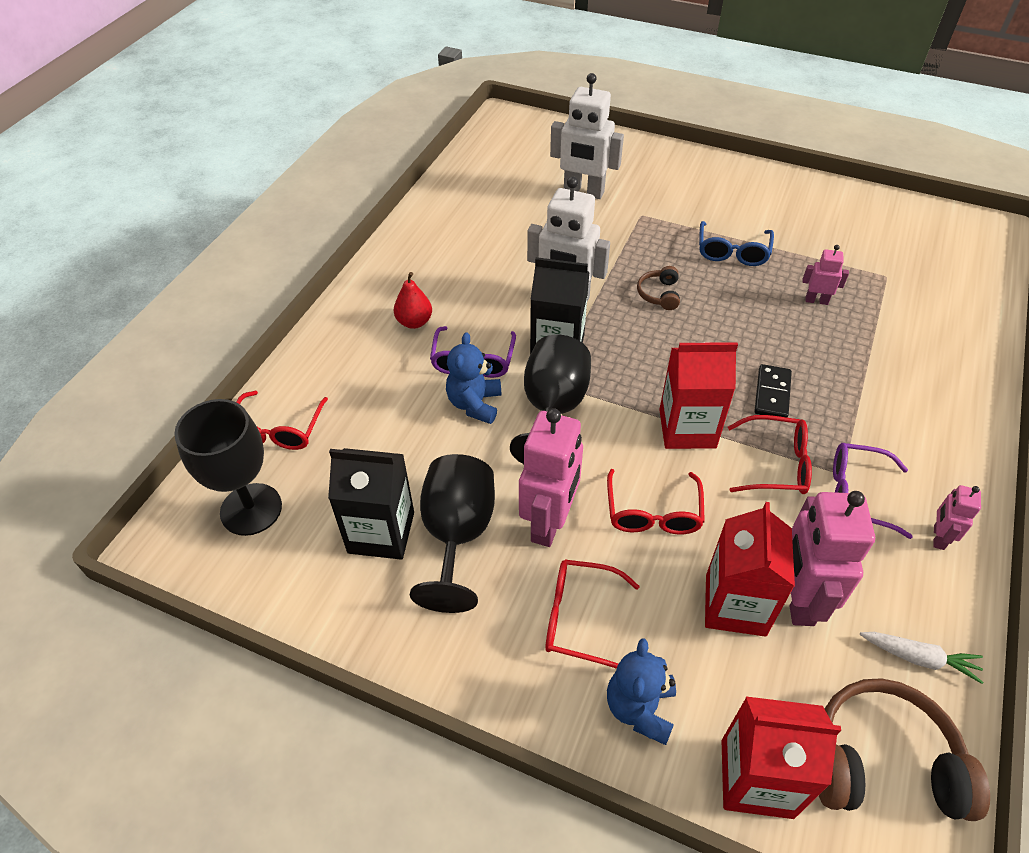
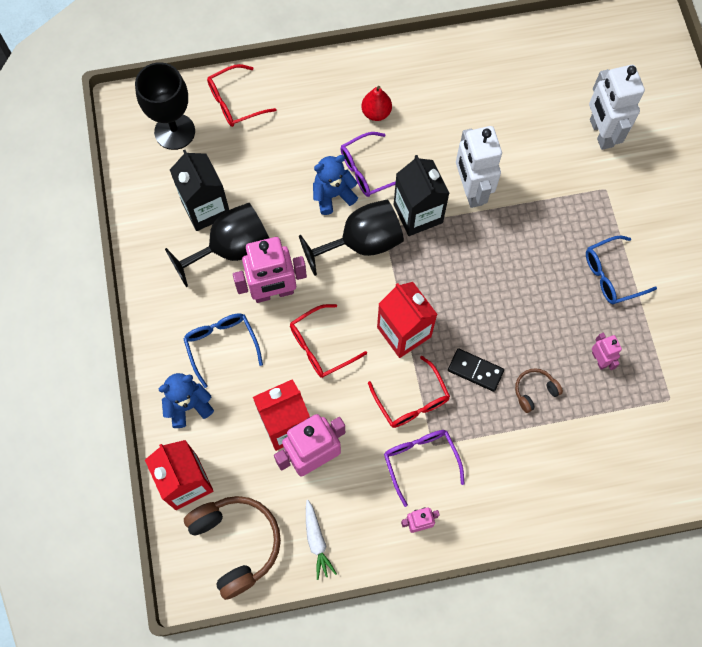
camera: 55 degrees right, 20 degrees up
red glasses [545,559,640,669] -> blue glasses [183,313,263,388]
brown headphones [637,266,680,310] -> brown headphones moved to [515,368,563,413]
black domino [754,364,792,418] -> black domino turned 45 degrees clockwise [448,348,504,392]

